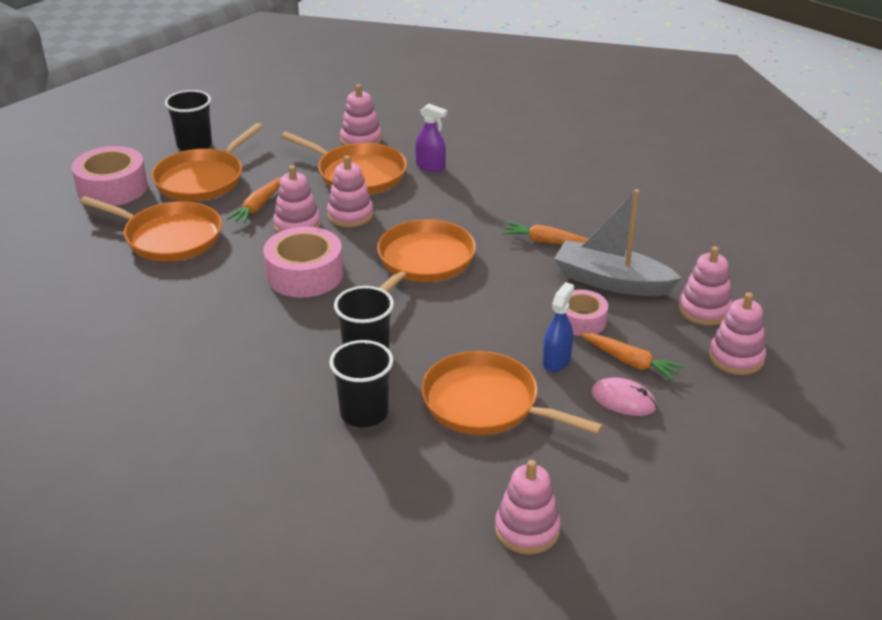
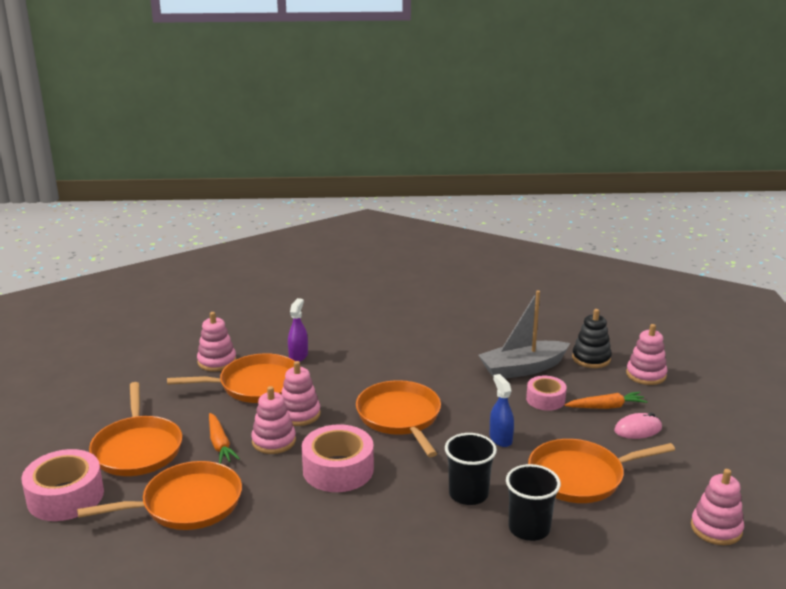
camera: 45 degrees left, 10 degrees down
black cup [165,90,212,151] -> none
purple spray bottle [415,103,447,172] -> purple spray bottle turned 60 degrees counterclockwise [288,298,308,362]
orange carrot [502,222,588,245] -> none
blue spray bottle [543,282,574,372] -> blue spray bottle moved to [490,374,514,447]
pink stacking toy [678,246,732,326] -> black stacking toy [572,309,612,368]

